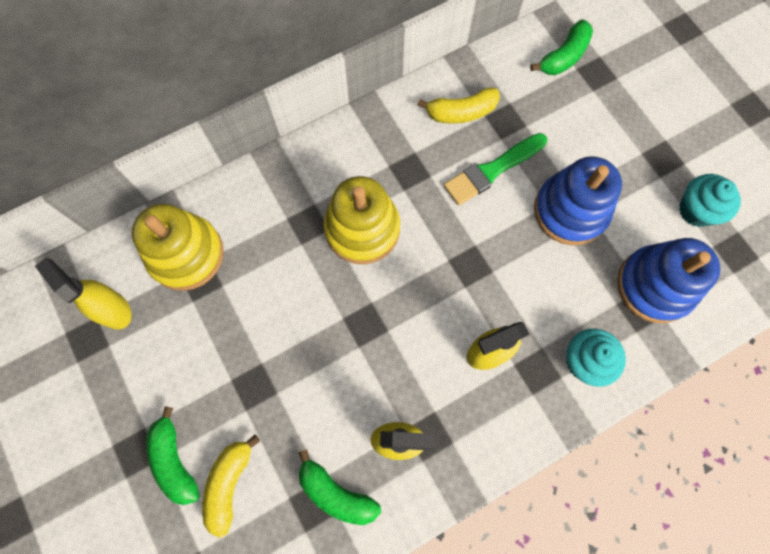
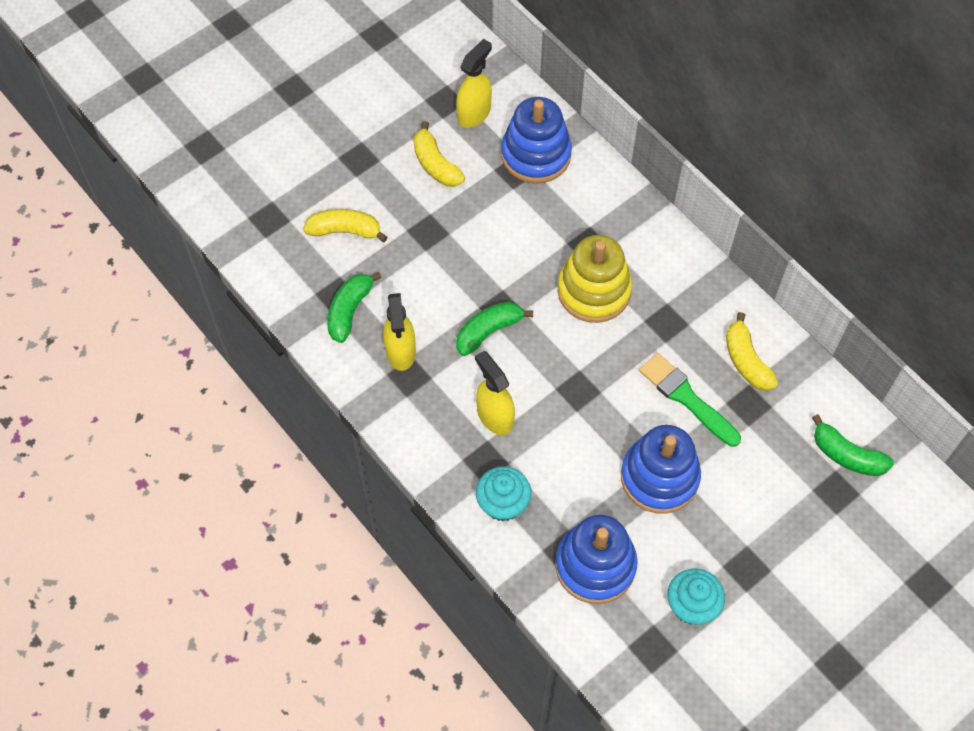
camera: 80 degrees right, 10 degrees down
yellow stacking toy [132,204,224,291] -> blue stacking toy [501,97,572,184]
green banana [146,406,200,505] -> green banana moved to [456,302,533,356]
none -> yellow banana [413,121,465,187]

